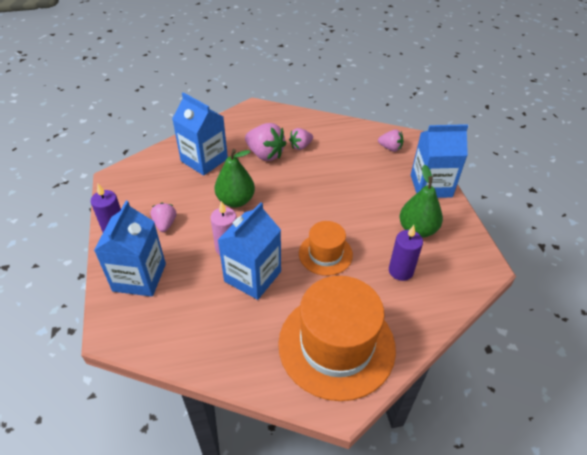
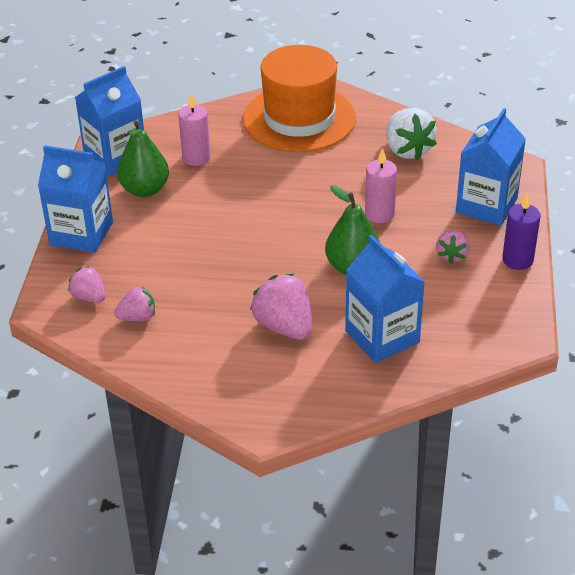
camera: 160 degrees left, 5 degrees down
blue carton [218,202,281,300] -> blue carton moved to [75,66,144,176]
pink strawberry [289,128,313,150] -> pink strawberry moved to [114,287,155,321]
orange hat [299,221,353,276] -> none
purple candle [389,225,423,281] -> pink candle [178,93,210,166]
none -> white strawberry [386,108,437,160]

